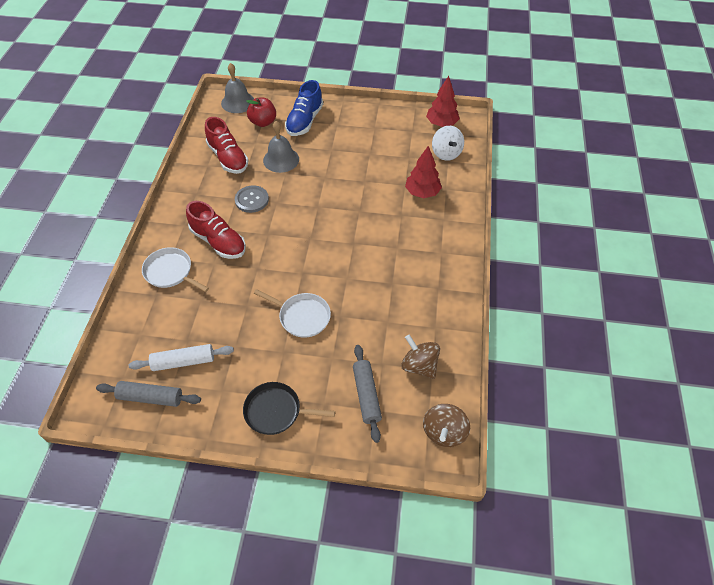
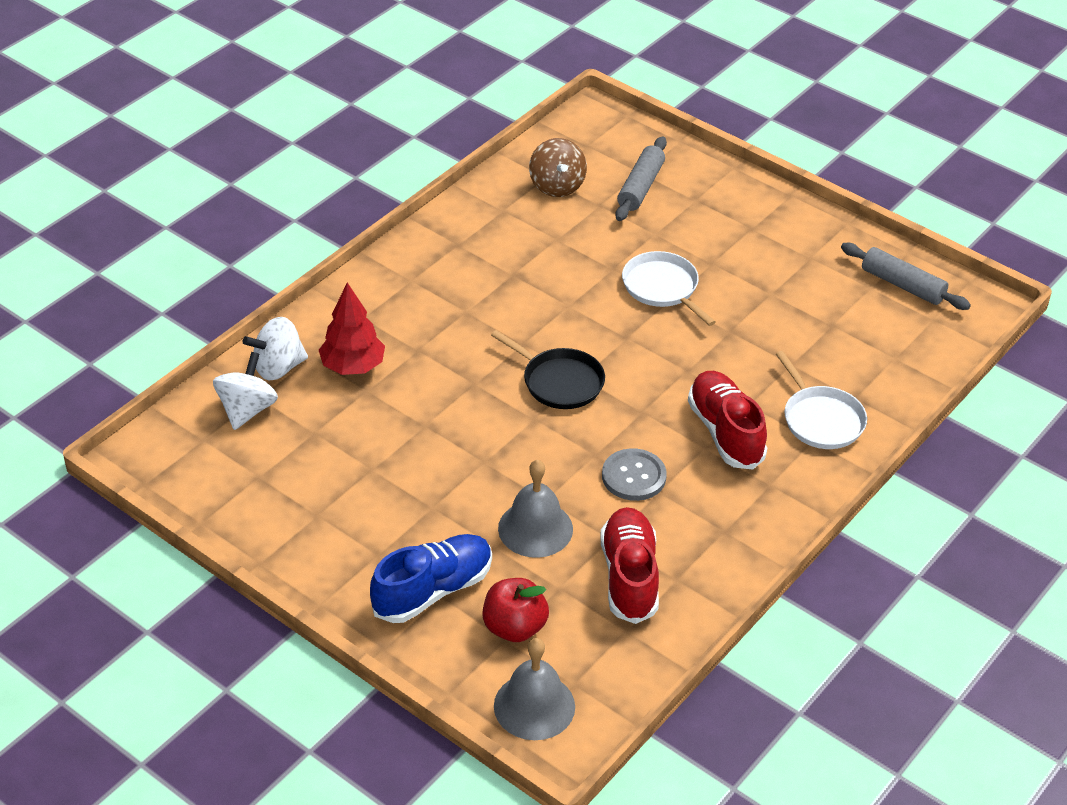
camera: 150 degrees left, 10 degrees down
white rolling pin [128,344,234,371] -> none
black pan [243,382,335,435] -> black pan moved to [491,330,605,409]
brown spinning top [423,404,470,447] -> none
red tree [426,76,460,127] -> none
none -> white spinning top [243,317,308,381]

